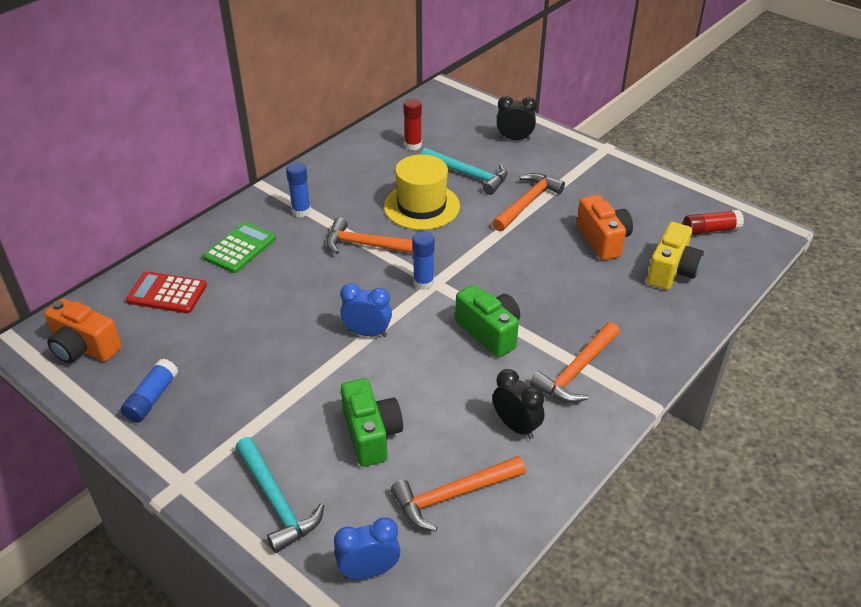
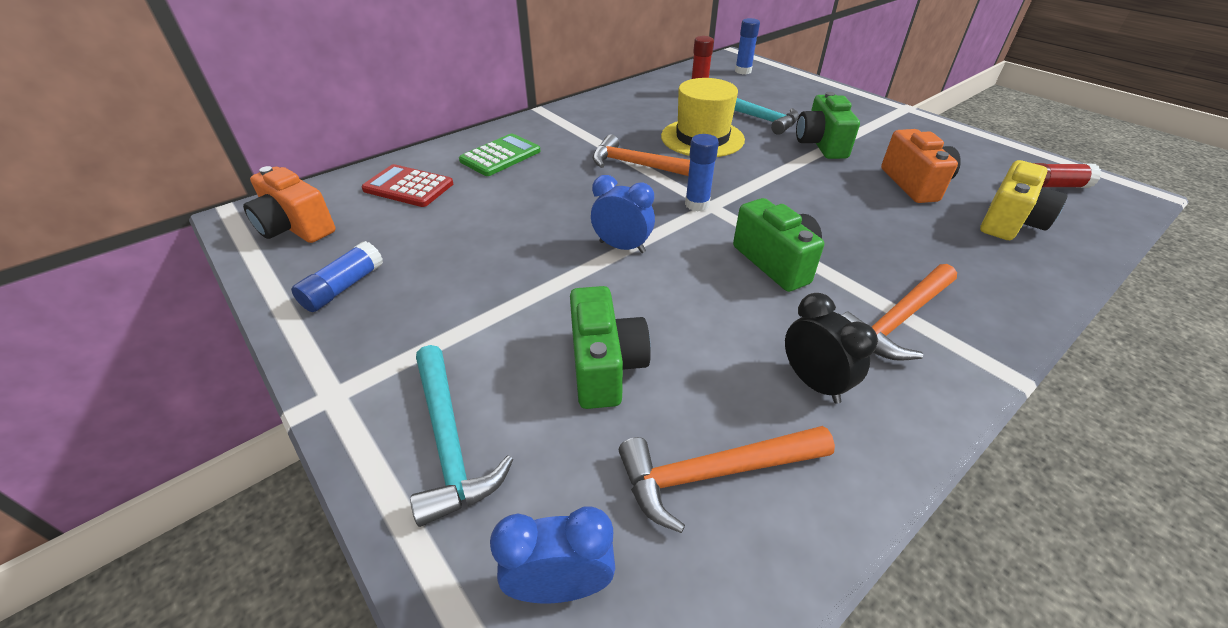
camera: 10 degrees right, 0 degrees up
blue glue stick [286,162,311,217] -> blue glue stick moved to [735,18,760,74]
orange hammer [492,173,565,232] -> green camera [796,92,860,159]
black clock [497,96,537,140] -> none

